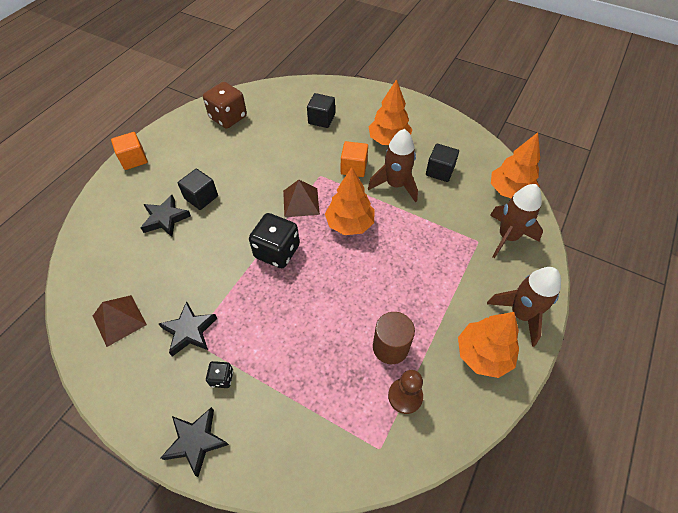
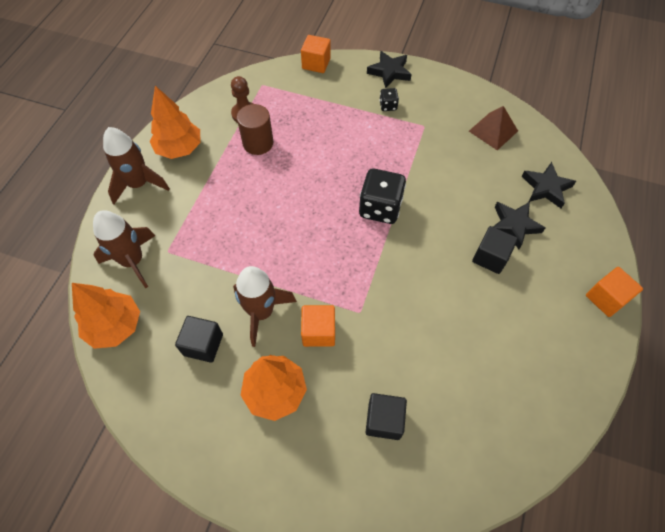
camera: 170 degrees right, 5 degrees up
black star [159,301,217,356] -> black star moved to [521,162,576,208]
brown dice [203,82,247,128] -> none
brown pyramid [283,180,320,217] -> none
orange tree [325,167,374,235] -> none
none -> orange cube [301,35,331,73]

